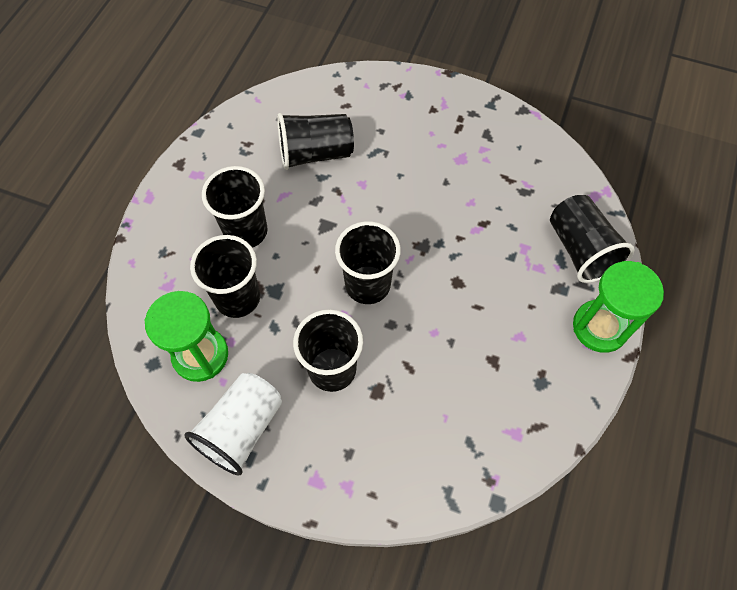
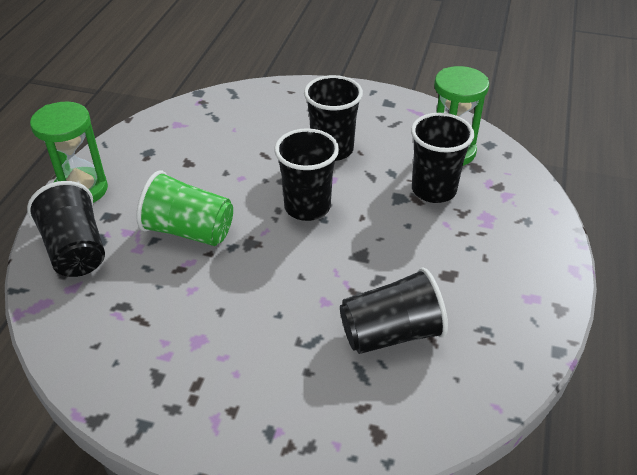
camera: 175 degrees right, 20 degrees down
white cup [185,373,282,475] -> none
black cup [202,166,268,248] -> none
none -> green cup [136,171,233,246]

